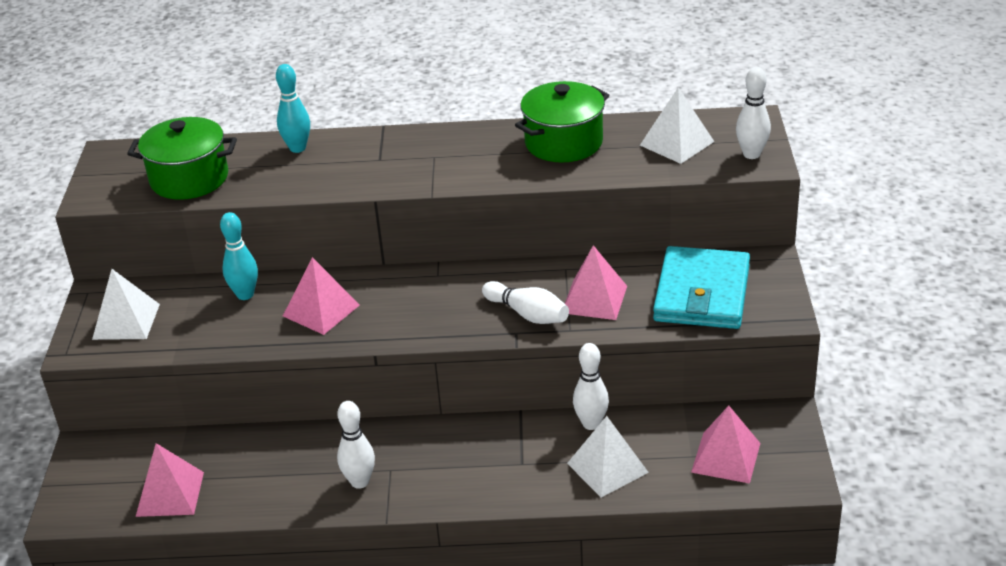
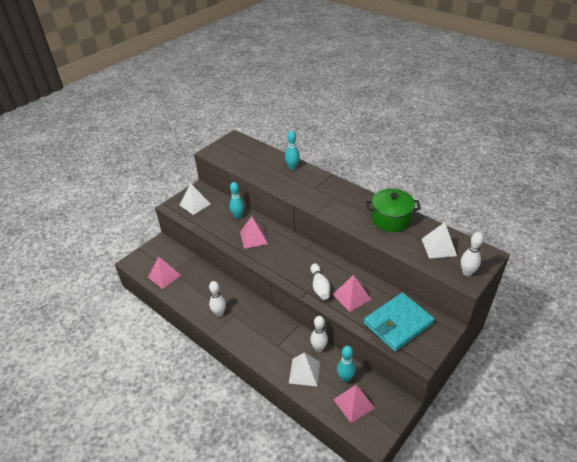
camera: 40 degrees right, 5 degrees up
green pot [127,117,237,200] -> none
none -> turquoise bowling pin [337,346,355,382]

